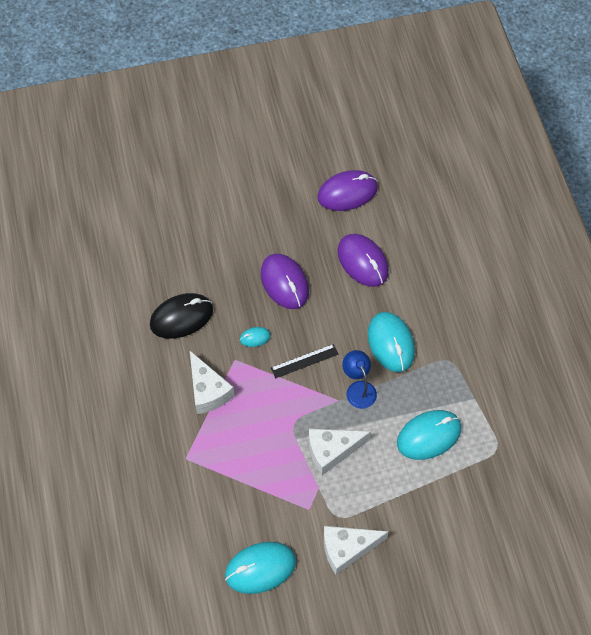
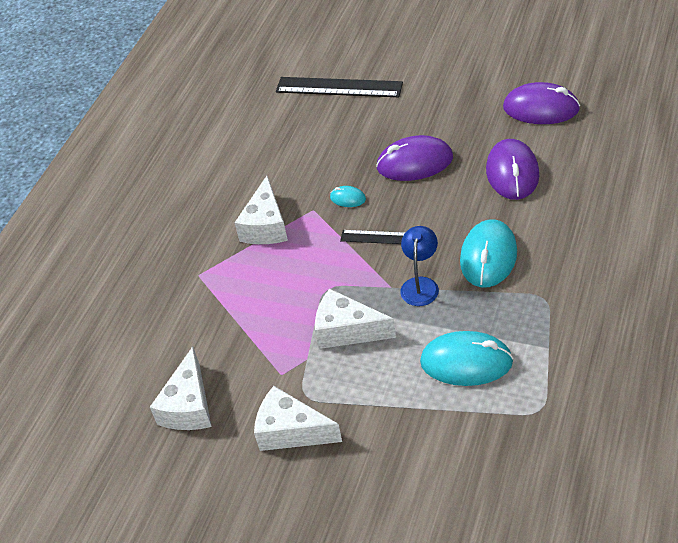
camera: 40 degrees right, 15 degrees down
black mouse [150,293,213,339] -> none
turquoise mouse [225,542,296,594] -> white cheese [150,346,212,430]
purple mouse [261,254,309,309] -> purple mouse turned 75 degrees clockwise [376,135,453,181]
none -> black ruler [276,77,403,97]

